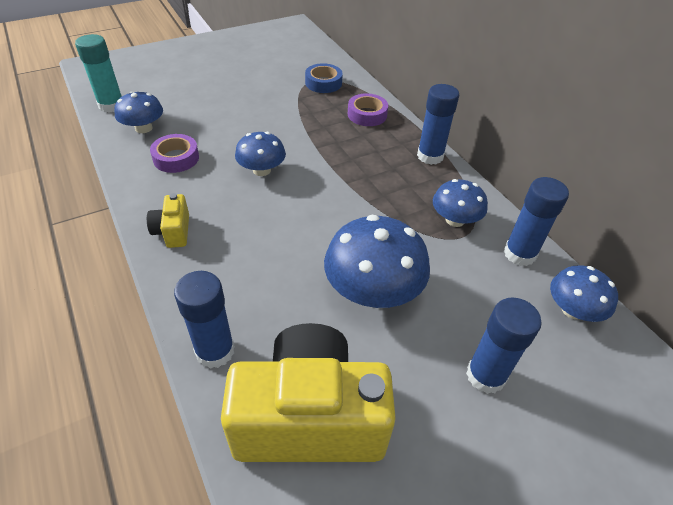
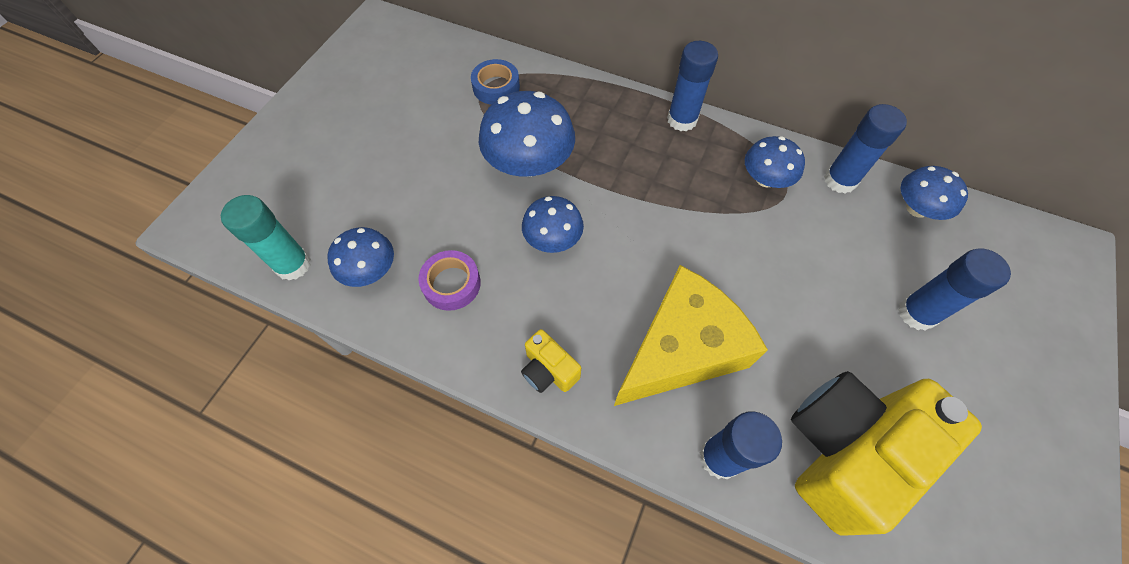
camera: 35 degrees left, 15 degrees up
blue mushroom [324,215,430,308] -> blue mushroom moved to [479,91,575,177]
purple tape [348,93,388,126] -> none
none -> yellow cheese [614,265,768,406]

